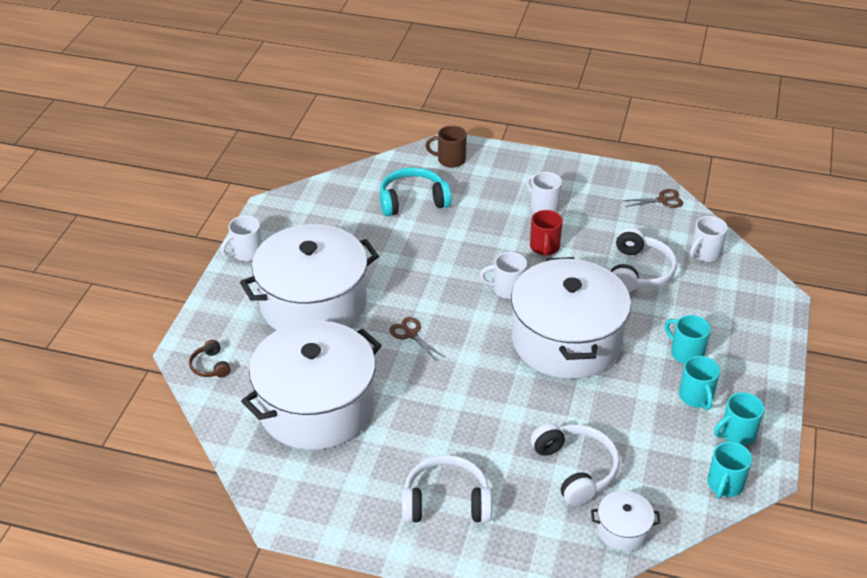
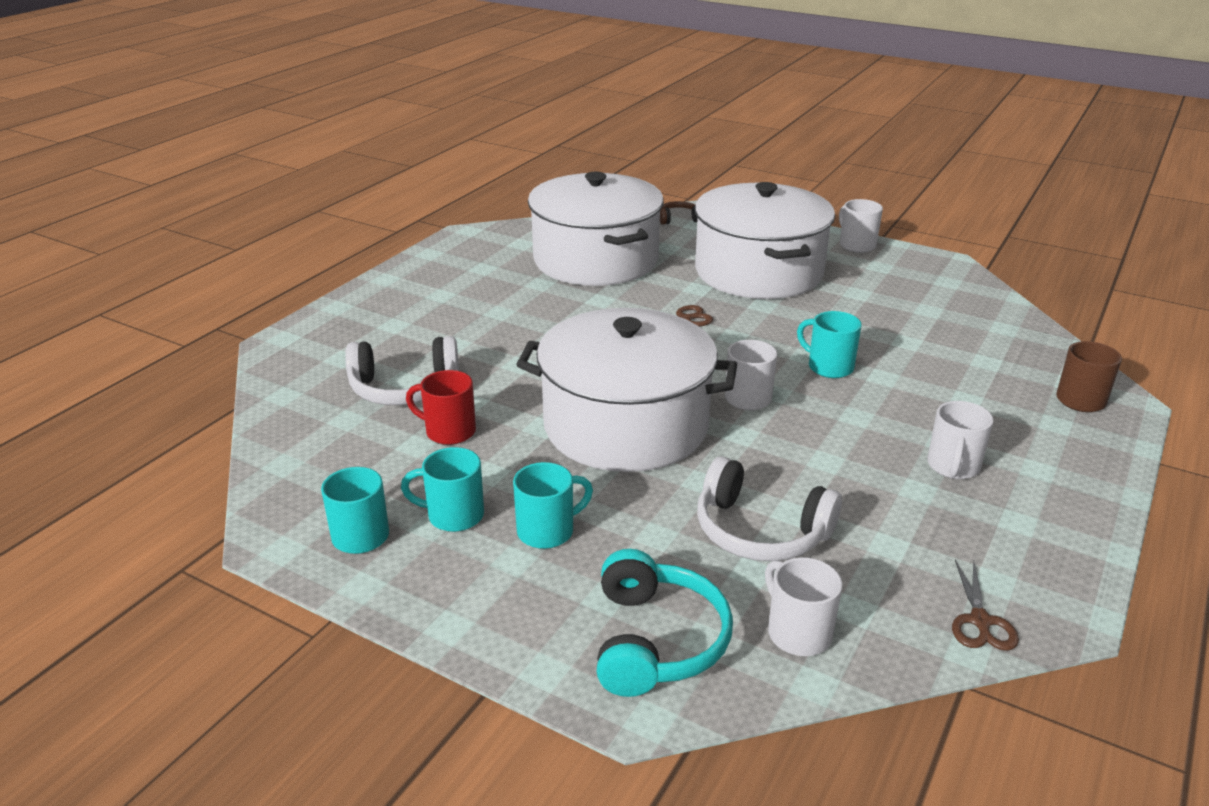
camera: 105 degrees right, 10 degrees down
turquoise headphones [380,167,452,216] -> turquoise headphones moved to [597,549,733,697]
white headphones [402,455,492,523] -> none
white mug [526,172,562,213] -> white mug turned 135 degrees clockwise [927,401,994,479]
red mug [530,210,563,256] -> red mug moved to [406,370,476,445]
white pot [591,491,660,551] -> none
turquoise mug [707,442,752,499] -> turquoise mug moved to [797,311,862,378]

